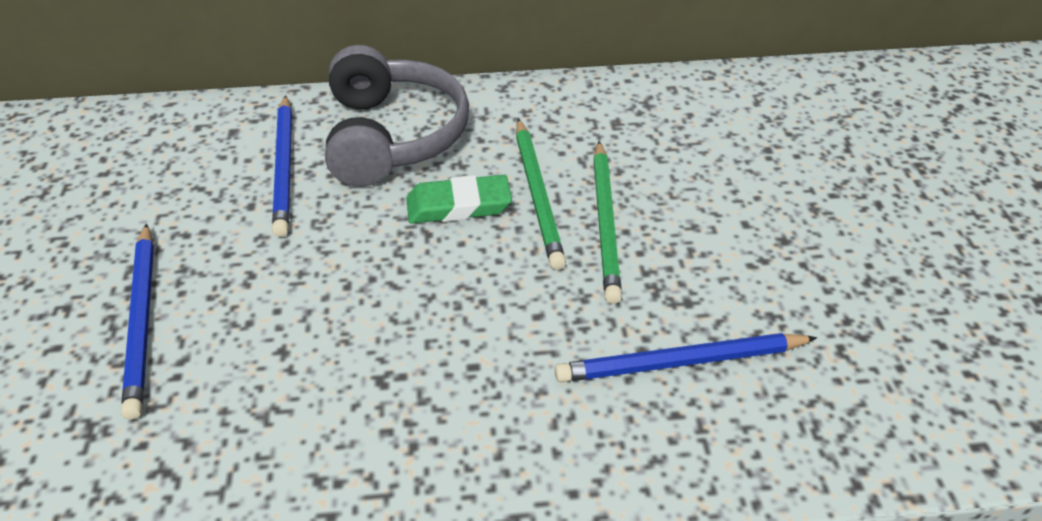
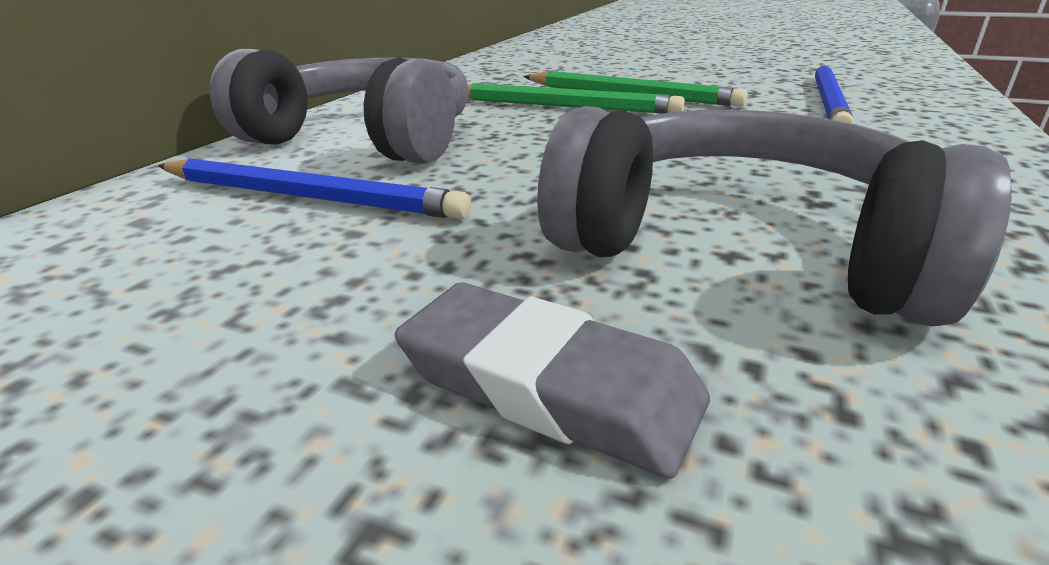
camera: 60 degrees left, 15 degrees down
blue pencil [121,223,154,420] -> grey eraser [395,282,710,479]
green eraser [406,175,512,224] -> none
none -> grey headphones [537,106,1012,327]

